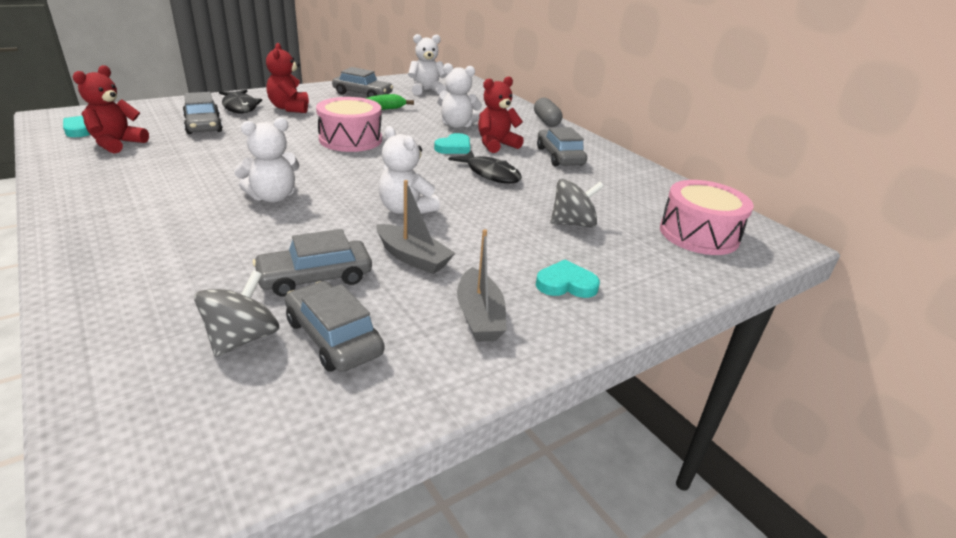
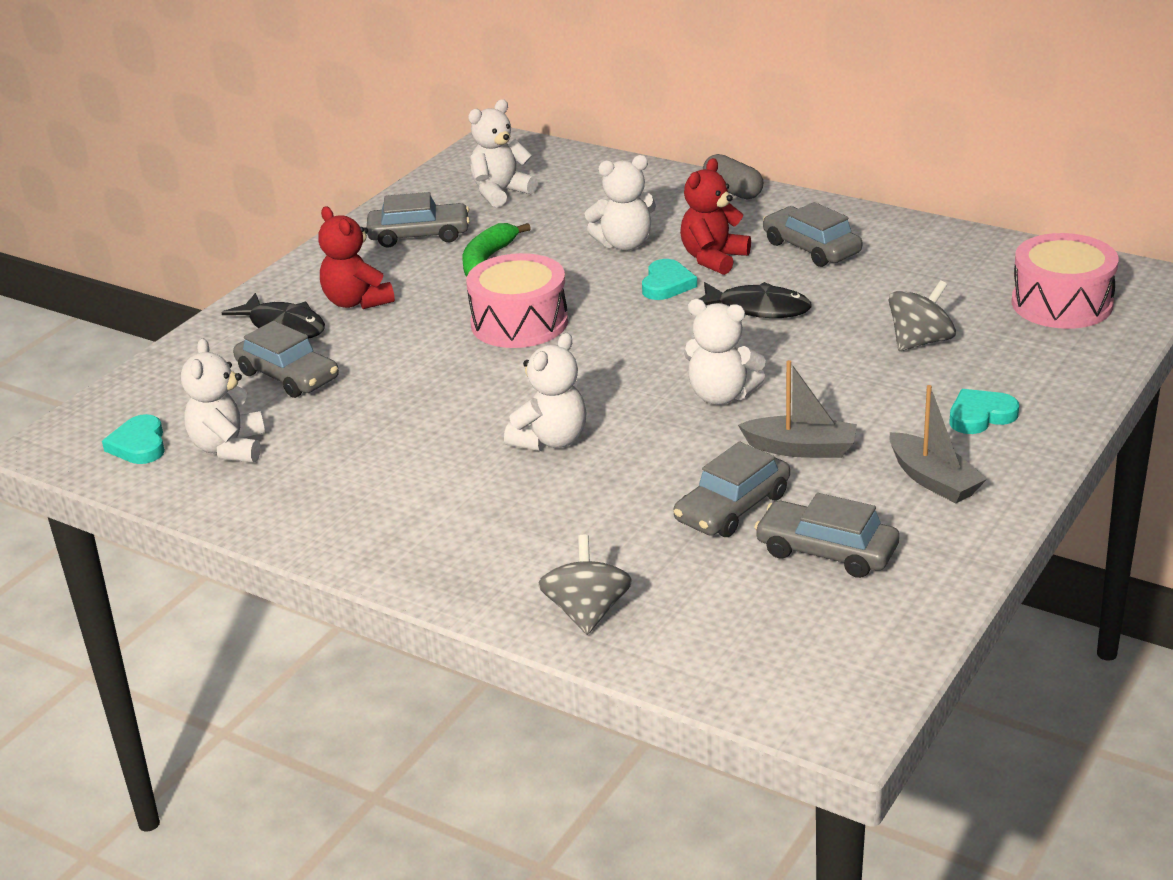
camera: 20 degrees left, 0 degrees up
red teddy bear [73,65,149,154] -> white teddy bear [181,338,265,462]
grey spinning top [194,270,279,357] -> grey spinning top moved to [538,535,632,635]

